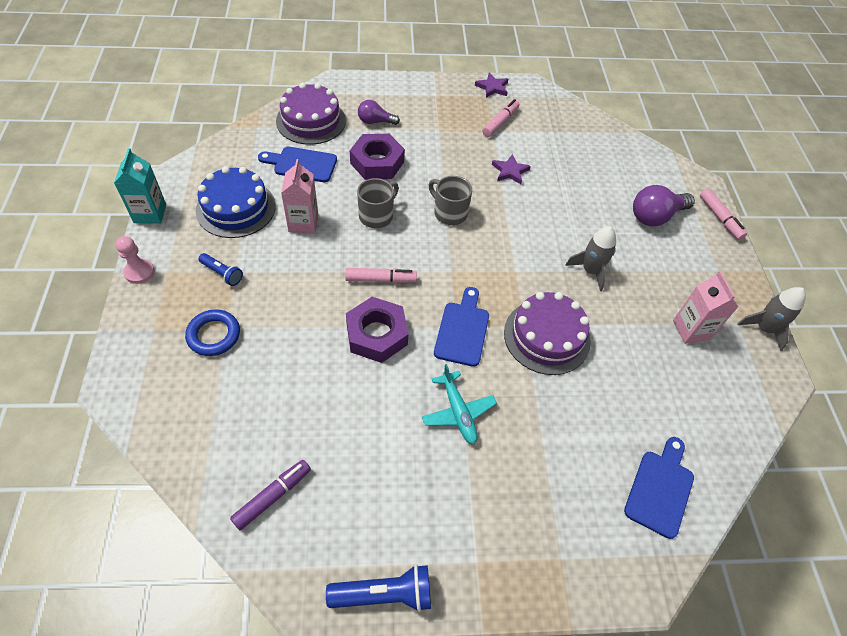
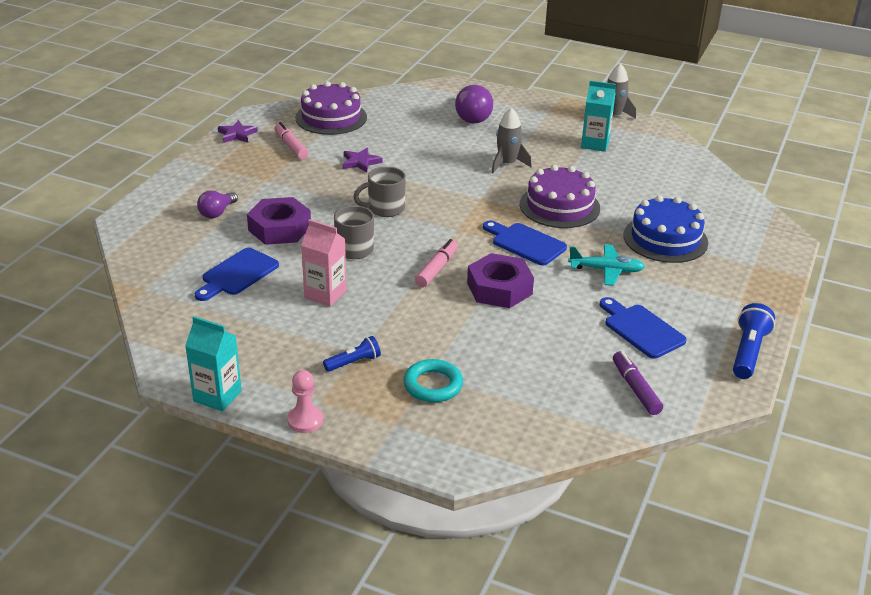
camera: 60 degrees left, 20 degrees down
blue ring [185,309,240,356] -> turquoise ring [403,359,463,402]
blue cake [196,166,276,238] -> blue cake moved to [623,195,708,263]
purple cake [276,83,346,145] -> purple cake moved to [295,81,367,135]
blue cutting board [624,437,694,539] -> blue cutting board moved to [599,297,687,359]
pink carton [673,271,738,344] -> turquoise carton [581,80,616,152]
pink marker [700,189,747,240] -> none

